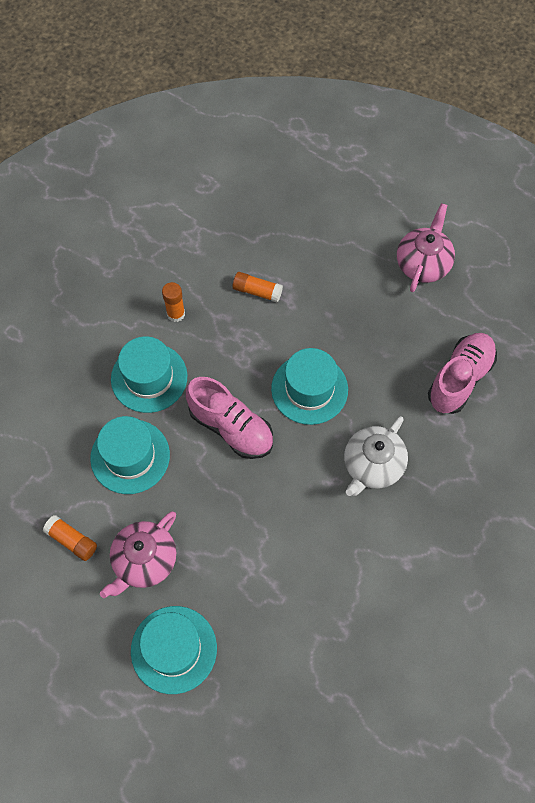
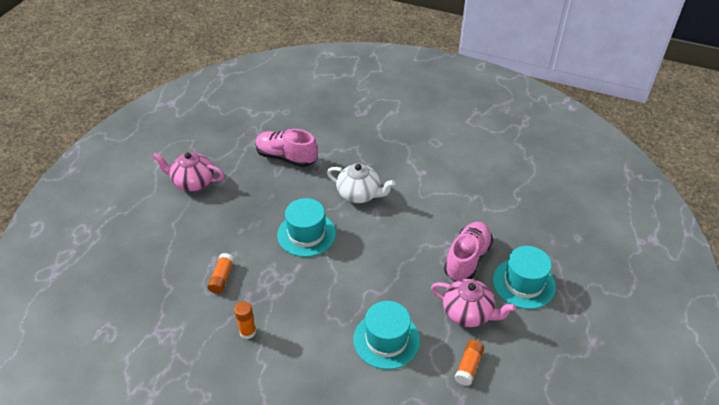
camera: 100 degrees left, 20 degrees down
turquoise hat [111,336,187,413] -> none
pink shoe [186,377,273,459] -> pink shoe moved to [444,222,493,282]

